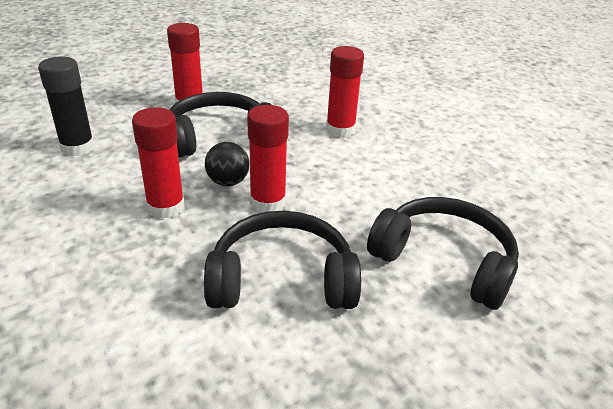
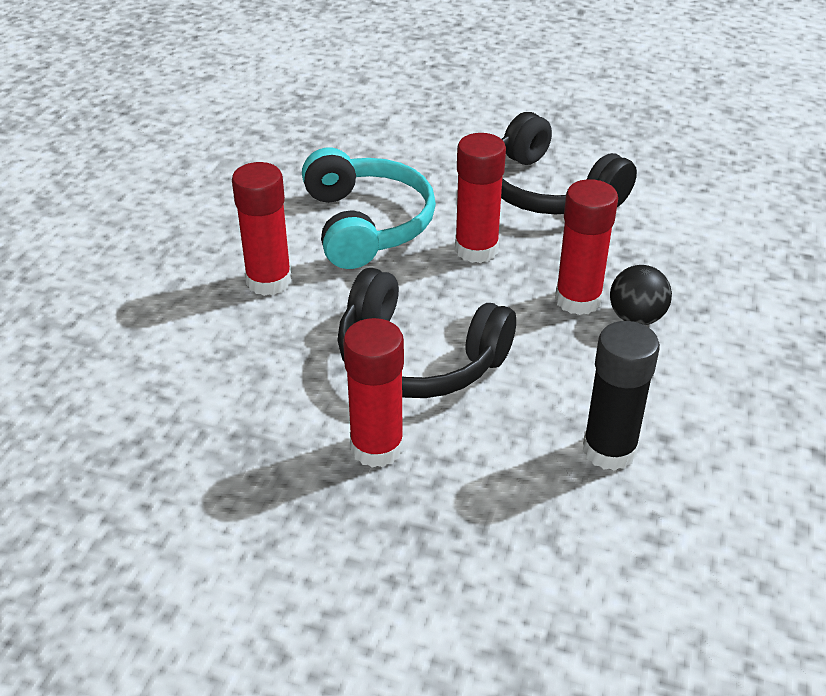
camera: 130 degrees left, 5 degrees up
black ball [205,142,250,186] -> black ball moved to [610,265,672,325]
black headphones [367,197,519,310] -> none
none -> turquoise headphones [302,148,436,269]

